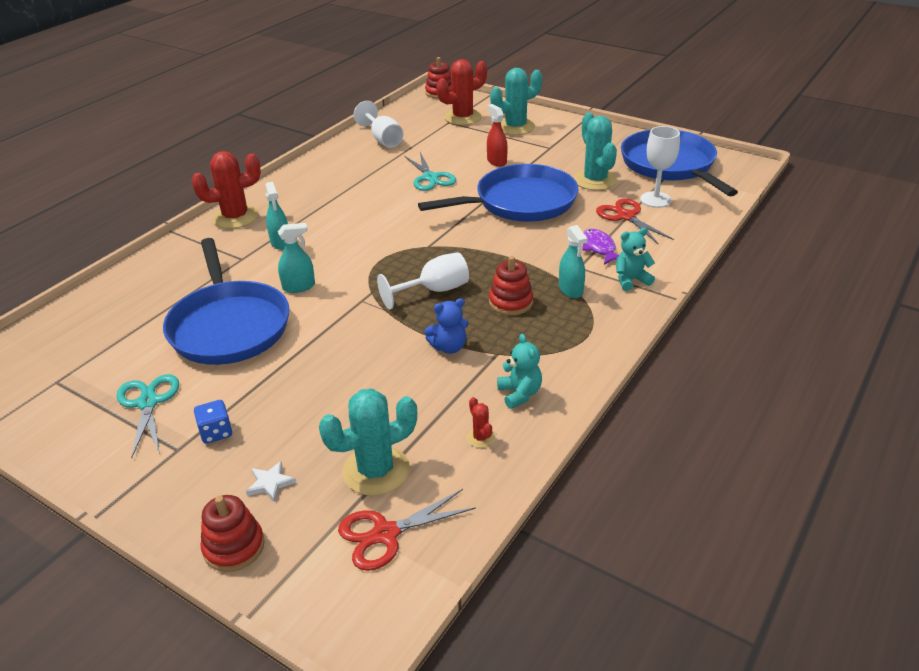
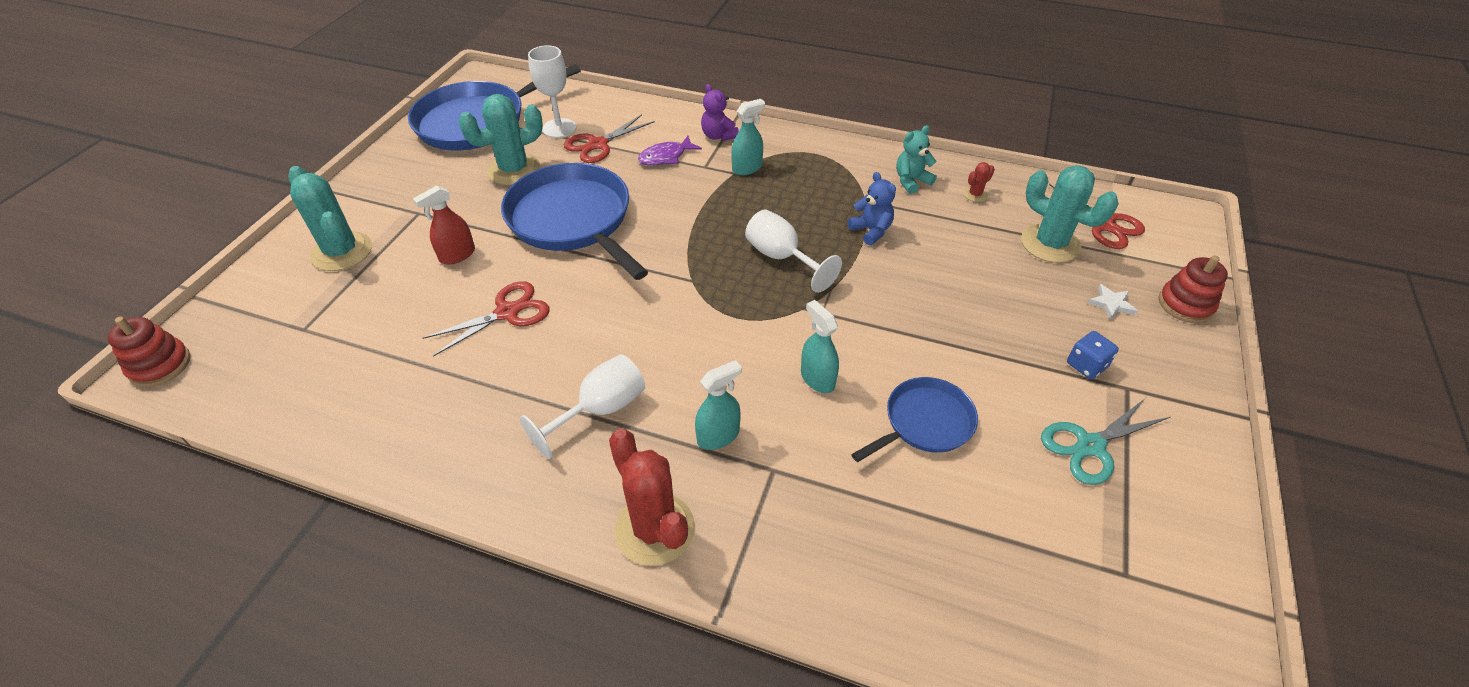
camera: 105 degrees left, 10 degrees up
blue pan [163,238,290,365] -> blue pan [851,377,978,462], size x0.55
white goblet [354,101,404,148] -> white goblet moved to [520,354,645,459]
turquoise scissors [404,152,456,191] -> red scissors [423,281,550,356]
red cactus [436,59,487,125] -> none
red stacking toy [489,256,533,315] -> none
turquoise teddy bear [616,228,655,291] -> purple teddy bear [701,84,739,141]

